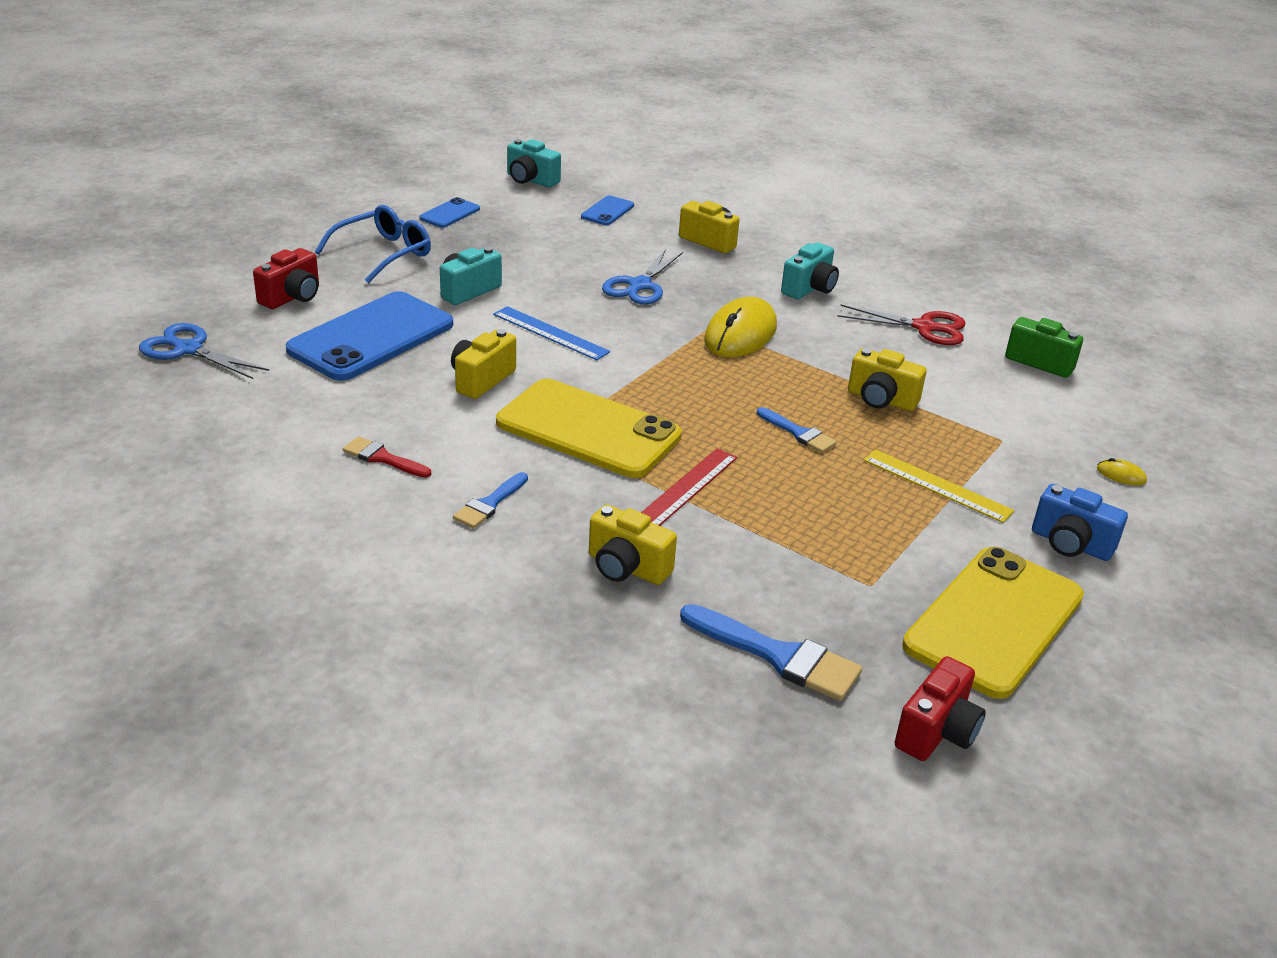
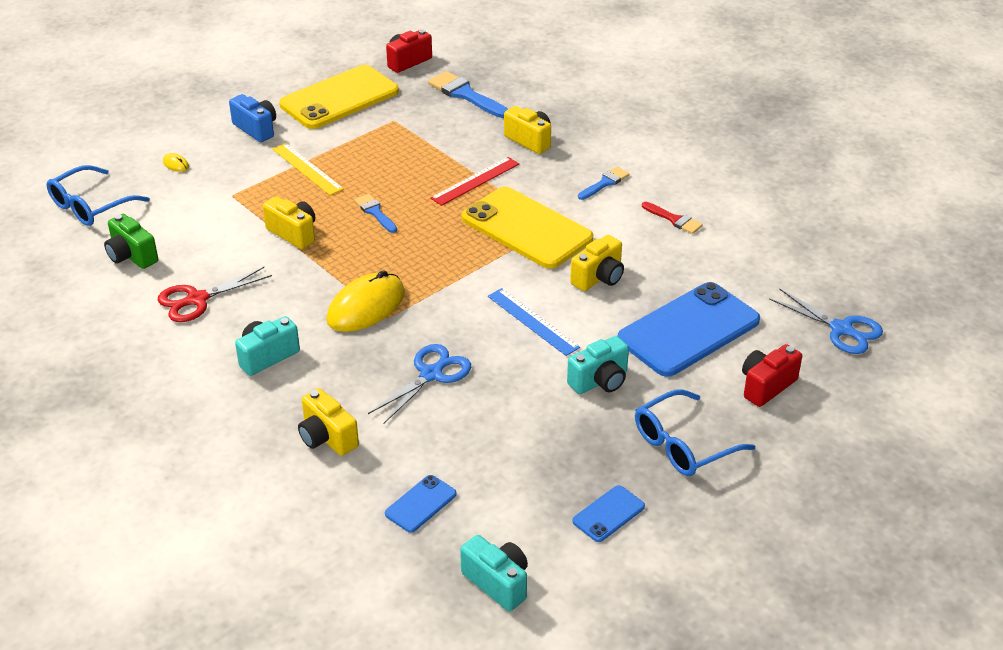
camera: 165 degrees left, 5 degrees up
red scissors [837,305,965,345] -> red scissors turned 60 degrees counterclockwise [158,267,272,322]
none -> blue glasses [46,165,150,226]

